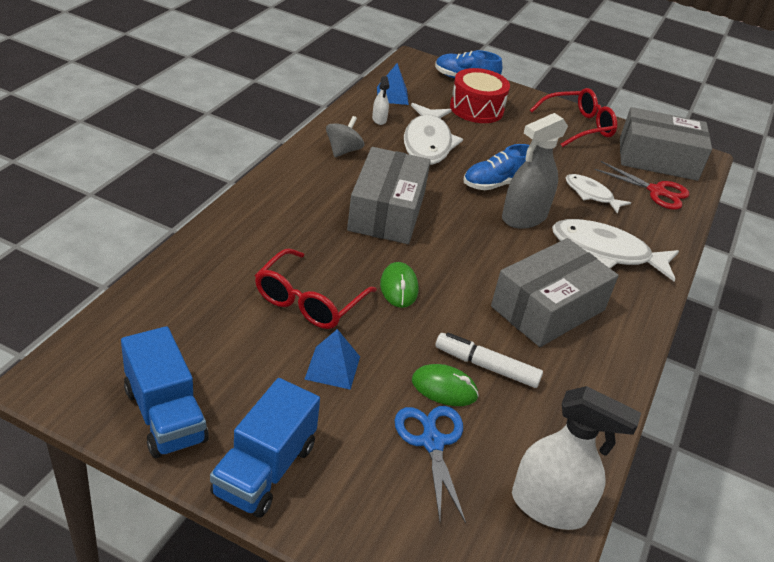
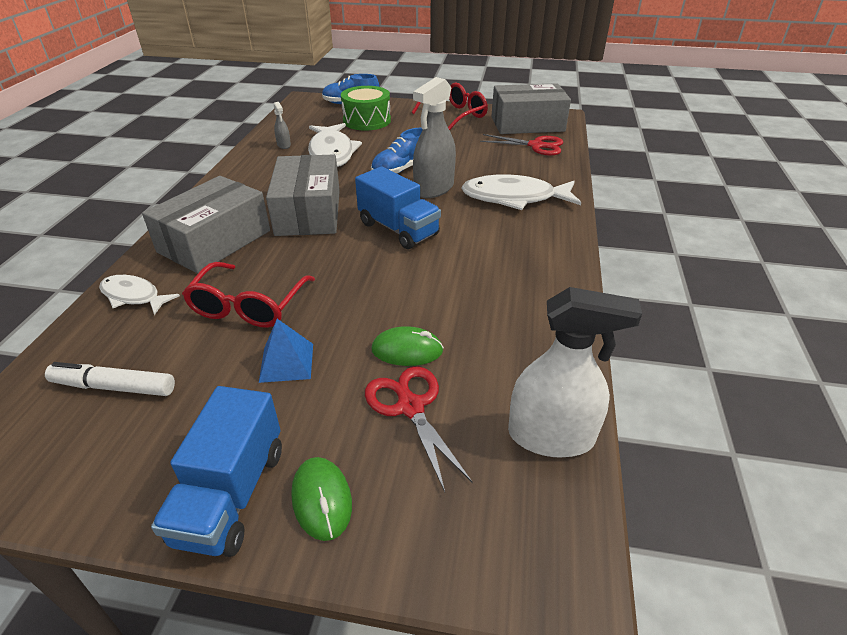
camera: 10 degrees left, 0 degrees up
blue truck [121,326,209,458] -> blue truck moved to [355,166,441,249]
grey spinning top [326,116,364,157] -> none
white spray bottle [372,76,389,125] -> grey spray bottle [274,102,291,149]
blue pyramid [377,63,409,105] -> none
green mouse [380,262,418,308] -> green mouse moved to [291,457,352,541]
blue scissors [394,406,466,523] -> red scissors [365,367,473,492]
white marker [435,332,543,388] -> white marker moved to [45,362,175,396]
red drum [450,68,510,123] -> green drum [341,86,391,131]
grey box [491,238,618,347] -> grey box moved to [142,176,270,273]
white fish [566,174,631,214] -> white fish moved to [99,275,180,315]

